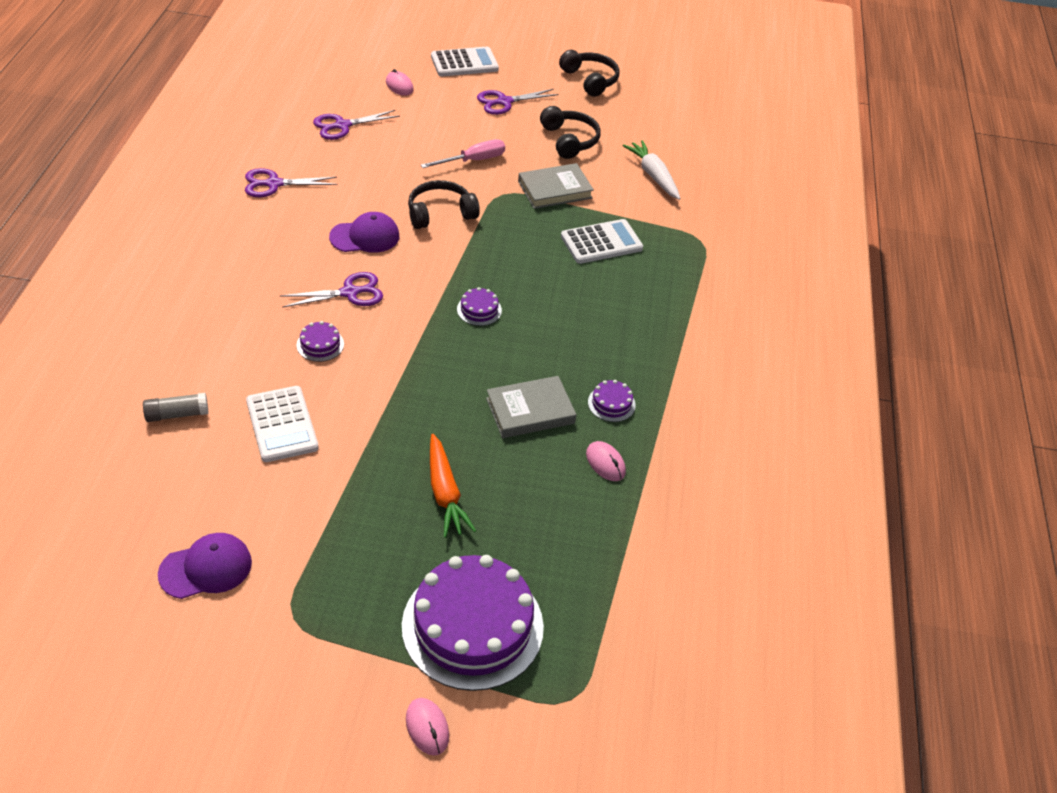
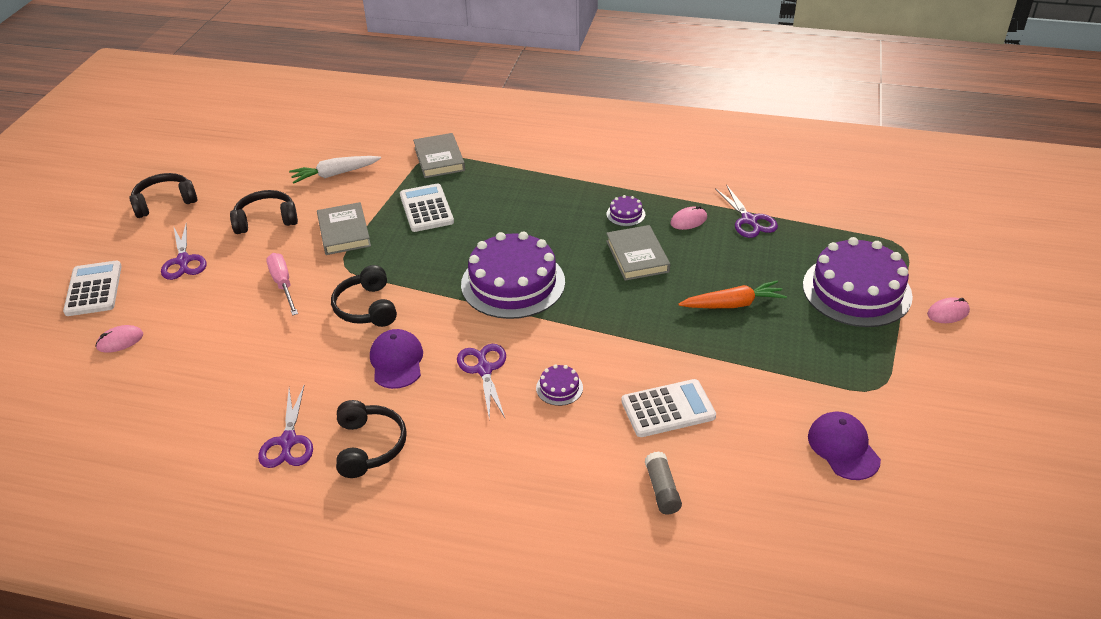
camera: 80 degrees left, 5 degrees down
purple scissors [313,110,400,140] -> purple scissors moved to [715,184,778,238]
purple cake [457,287,502,326] -> purple cake [461,232,565,319], size x2.48
none -> black headphones [336,400,407,478]
none -> grey book [413,133,465,178]

